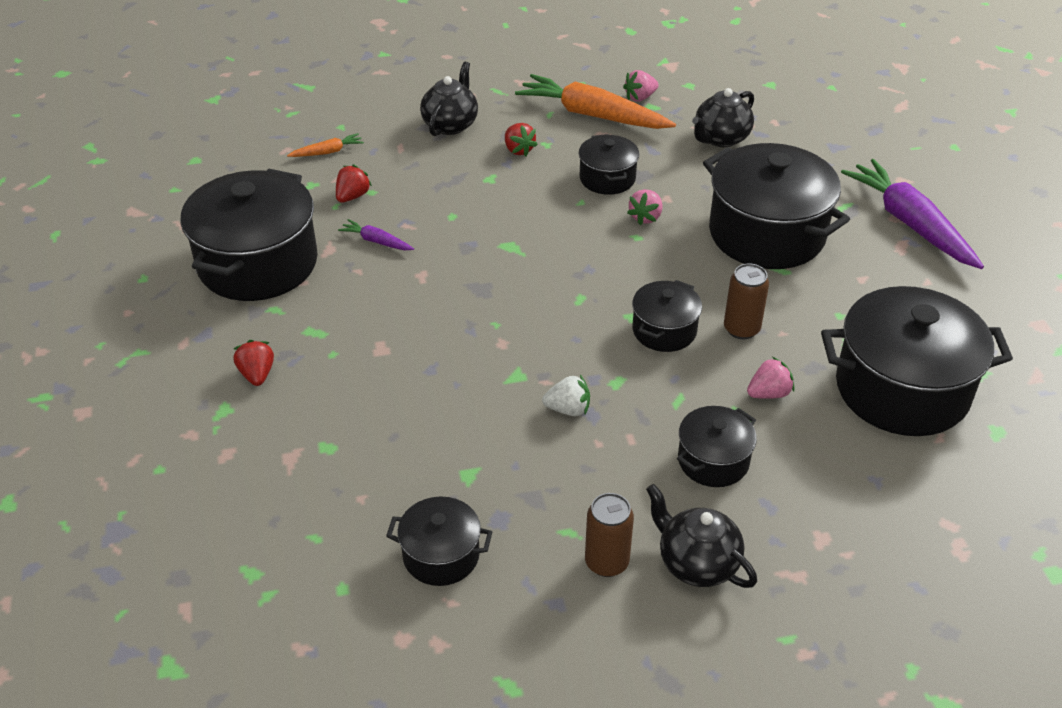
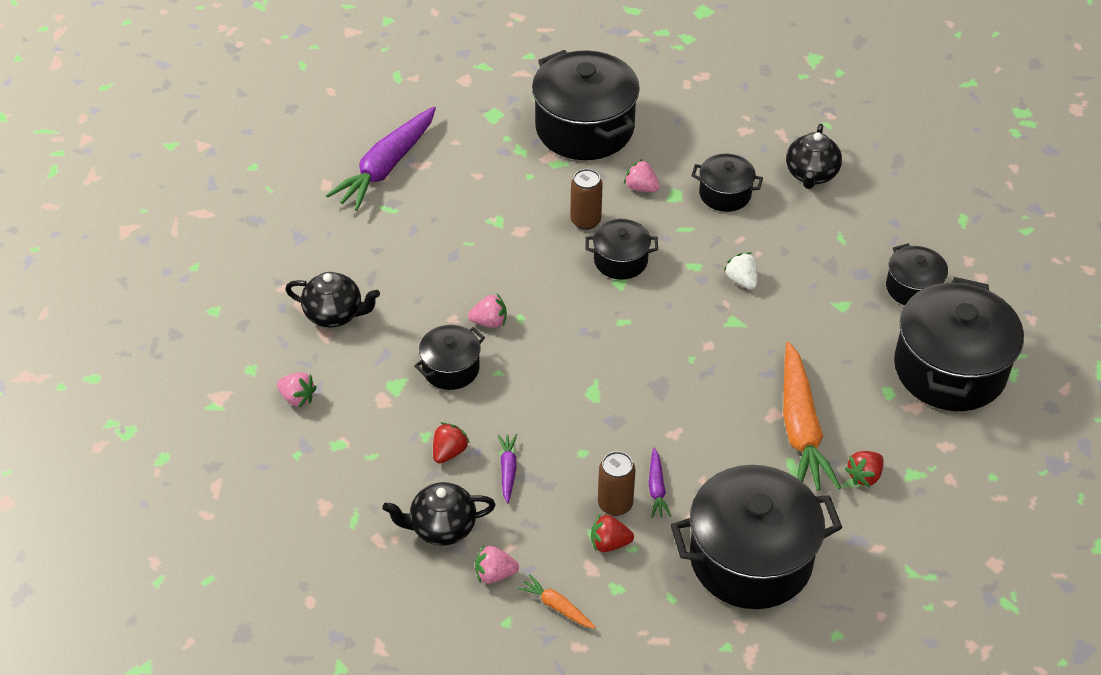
camera: 120 degrees left, 5 degrees up
orange carrot [515,74,676,129] -> orange carrot moved to [783,342,841,490]
brown can [585,493,634,577] -> brown can moved to [598,451,636,516]
black pot [703,143,850,269] -> black pot moved to [894,277,1024,411]
none -> pink strawberry [475,545,519,584]
none -> purple carrot [498,434,517,504]

